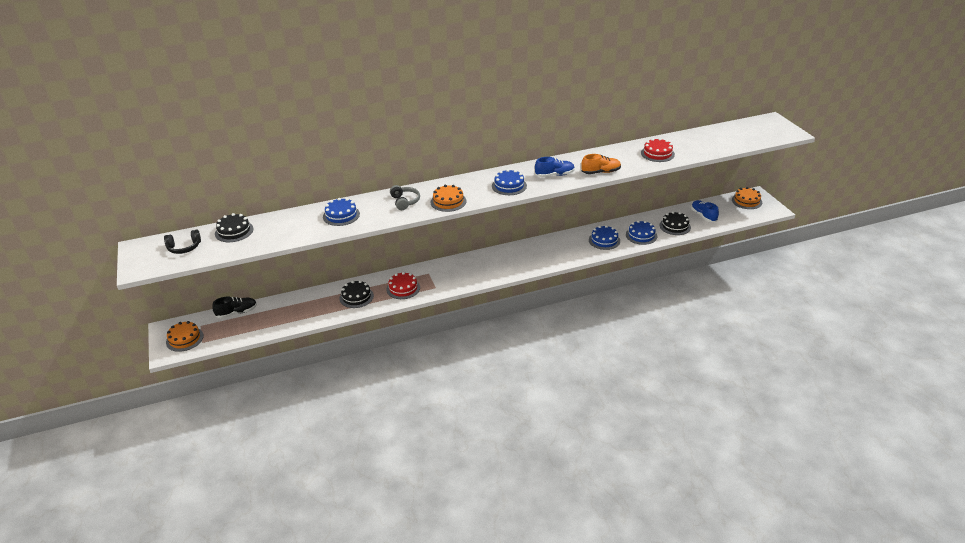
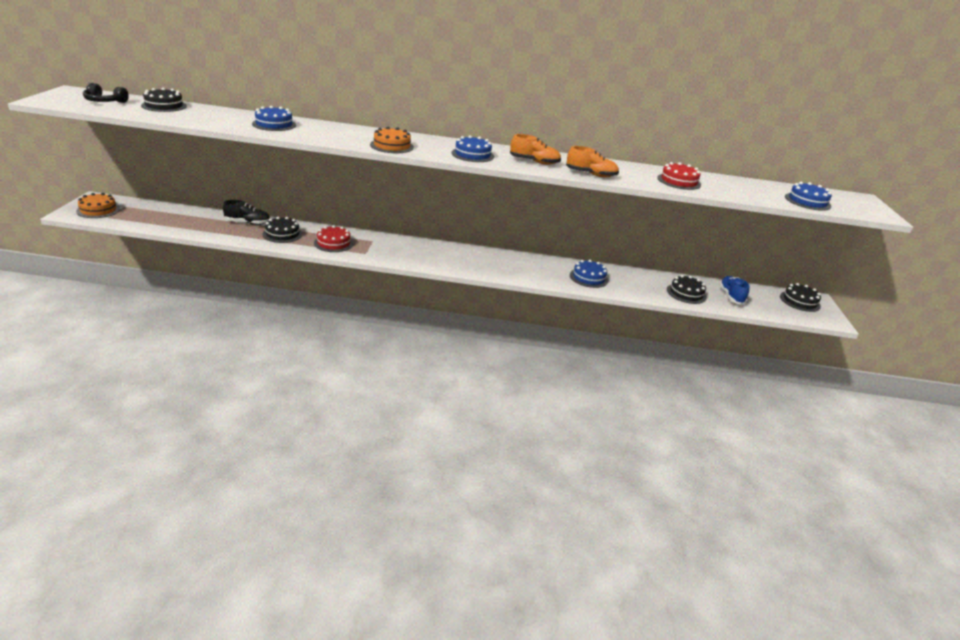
camera: 20 degrees right, 5 degrees down
black shoe [212,297,257,318] -> black shoe moved to [223,200,270,225]
grey headphones [390,185,420,210] -> none
blue shoe [535,157,575,177] -> orange shoe [510,134,561,165]
blue cake [626,221,657,245] -> blue cake moved to [785,182,832,211]
orange cake [732,187,762,209] -> black cake [780,283,821,312]

